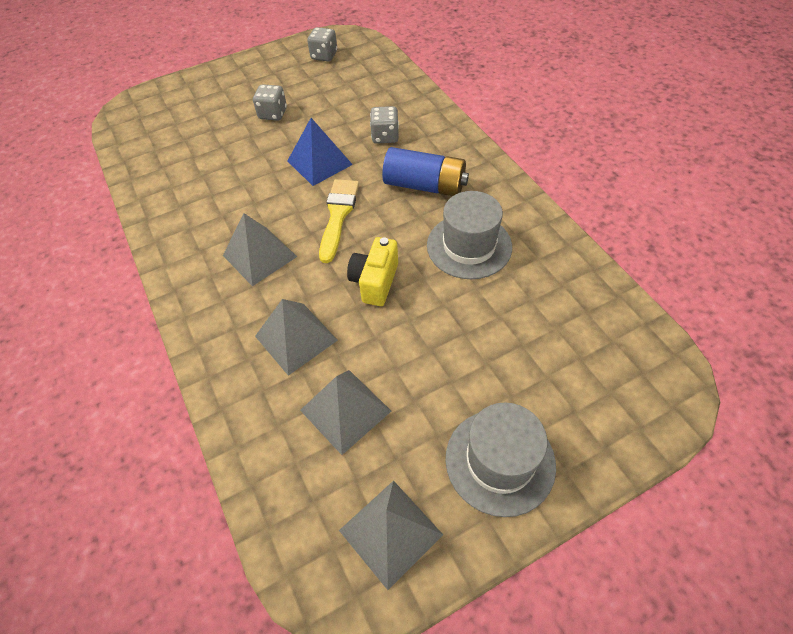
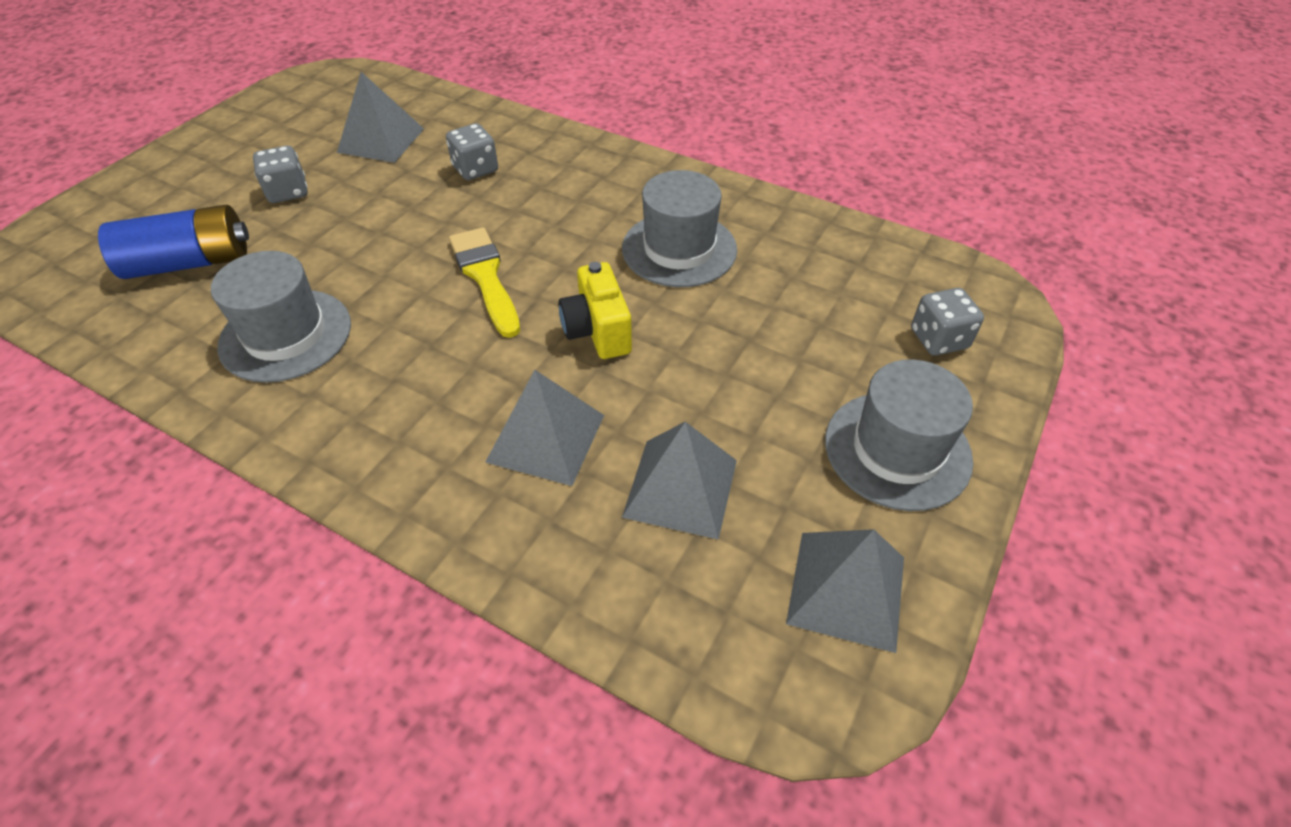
camera: 35 degrees left, 5 degrees down
grey pyramid [223,213,297,286] -> grey pyramid moved to [337,72,424,163]
blue pyramid [288,118,353,186] -> none
grey dice [307,27,337,61] -> grey dice moved to [911,288,984,356]
blue battery [382,147,469,196] -> blue battery moved to [98,205,249,279]
none -> grey hat [211,251,351,383]

